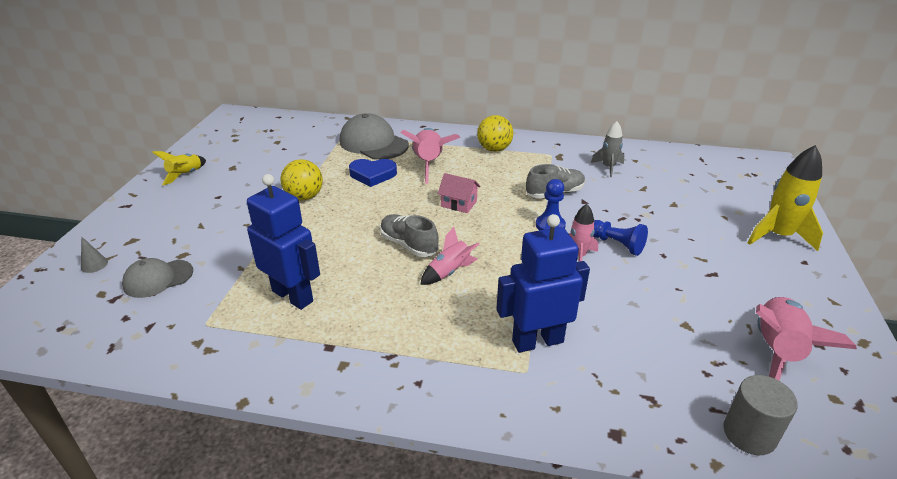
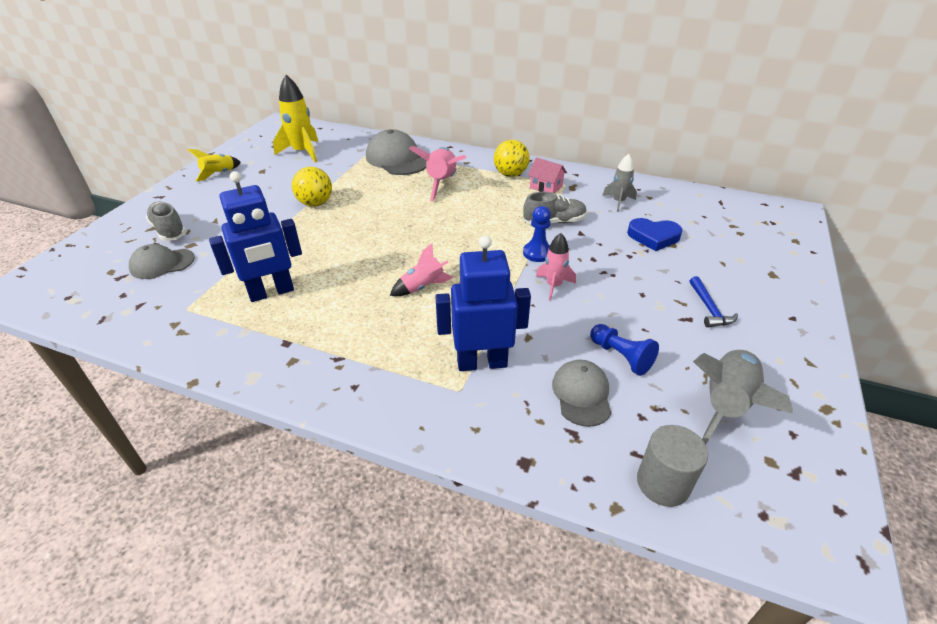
camera: 10 degrees right, 5 degrees up
grey cone [81,237,108,273] -> none
blue robot [247,174,320,310] -> blue robot turned 105 degrees clockwise [209,171,302,302]
blue heart [349,159,397,187] -> blue heart moved to [627,218,683,251]
grey shoe [380,214,439,257] -> grey shoe moved to [146,202,186,241]
pink house [438,173,480,213] -> pink house moved to [528,157,567,193]
blue pawn [593,220,648,256] -> blue pawn moved to [590,324,659,376]
yellow rocket [748,145,823,251] -> yellow rocket moved to [273,75,318,163]
pink rocket [756,297,857,381] -> grey rocket [693,350,793,445]
none -> grey cap [552,360,611,427]
none -> blue hammer [690,276,738,328]

